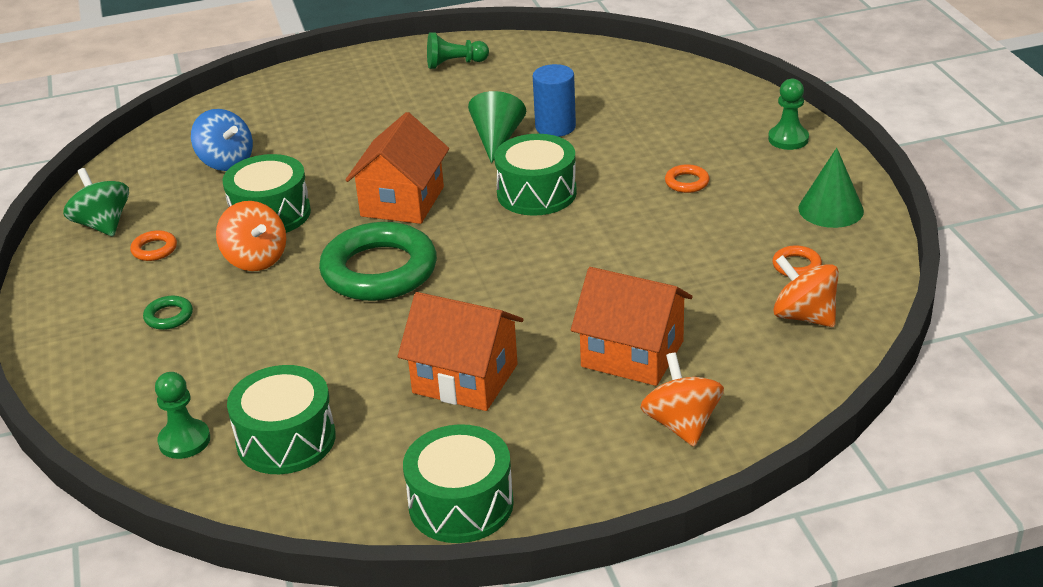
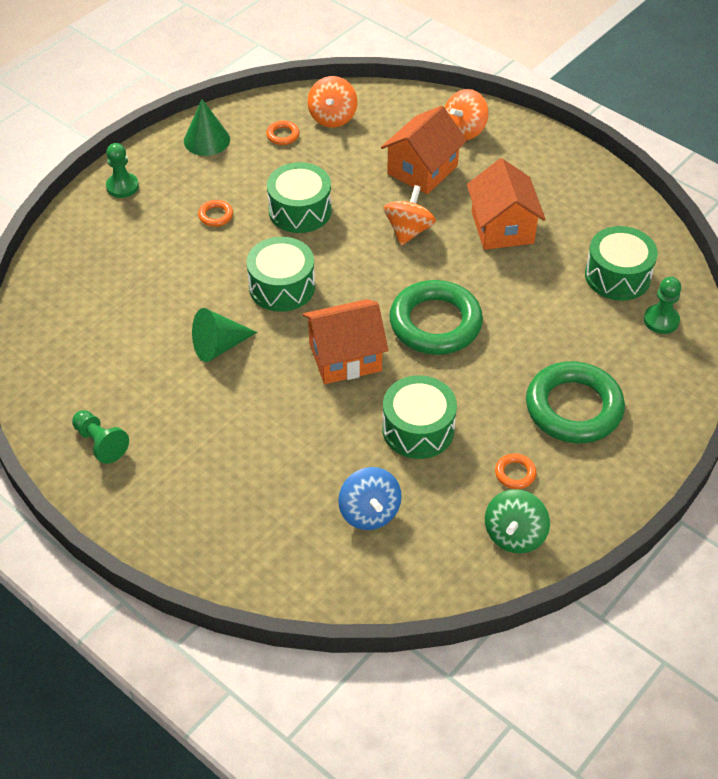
camera: 125 degrees left, 15 degrees up
green ring [143,296,193,330] -> green ring [526,361,625,443], size x2.46
blue spinning top [191,109,253,171] -> blue spinning top turned 150 degrees clockwise [338,467,402,530]
orange spinning top [216,201,286,271] -> orange spinning top moved to [383,185,436,246]
green drum [403,424,514,543] -> green drum moved to [267,162,332,233]
blue cylinder [533,64,576,137] -> none
orange house [571,267,693,386] -> orange house turned 45 degrees clockwise [381,106,467,194]

